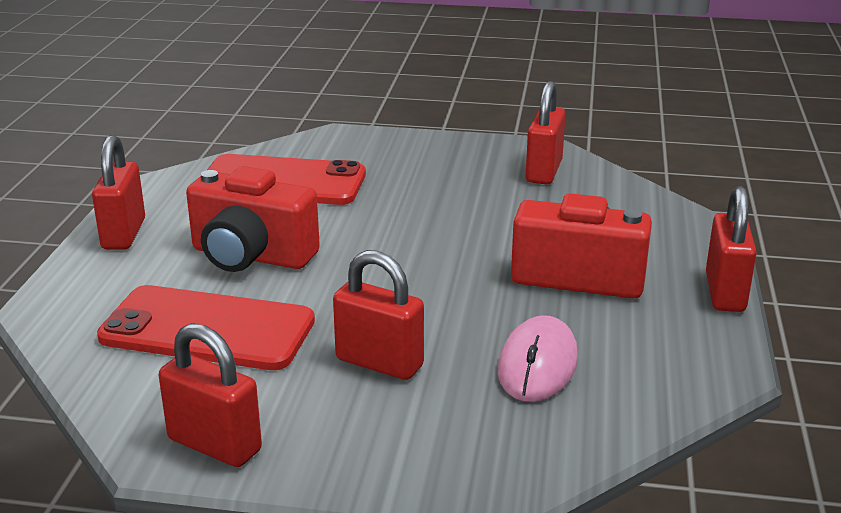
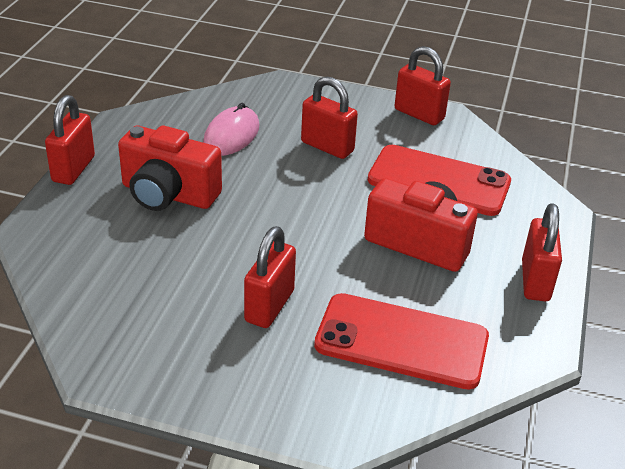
camera: 175 degrees left, 10 degrees up
red padlock [526,81,566,184] -> red padlock moved to [244,226,296,328]

